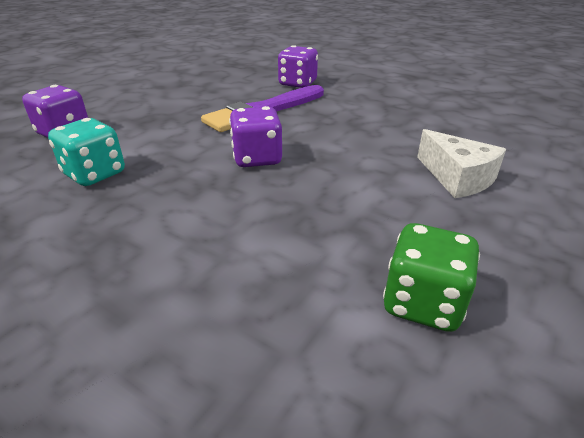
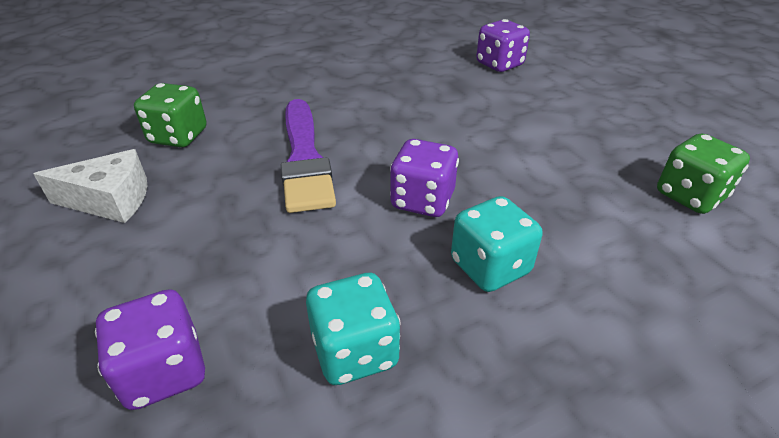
camera: 60 degrees left, 5 degrees up
purple dice [278,45,318,88] -> purple dice moved to [476,19,530,72]
white cheese [417,129,506,198] -> white cheese moved to [34,149,147,223]
none -> green dice [134,83,207,147]
none -> turquoise dice [451,196,543,292]

